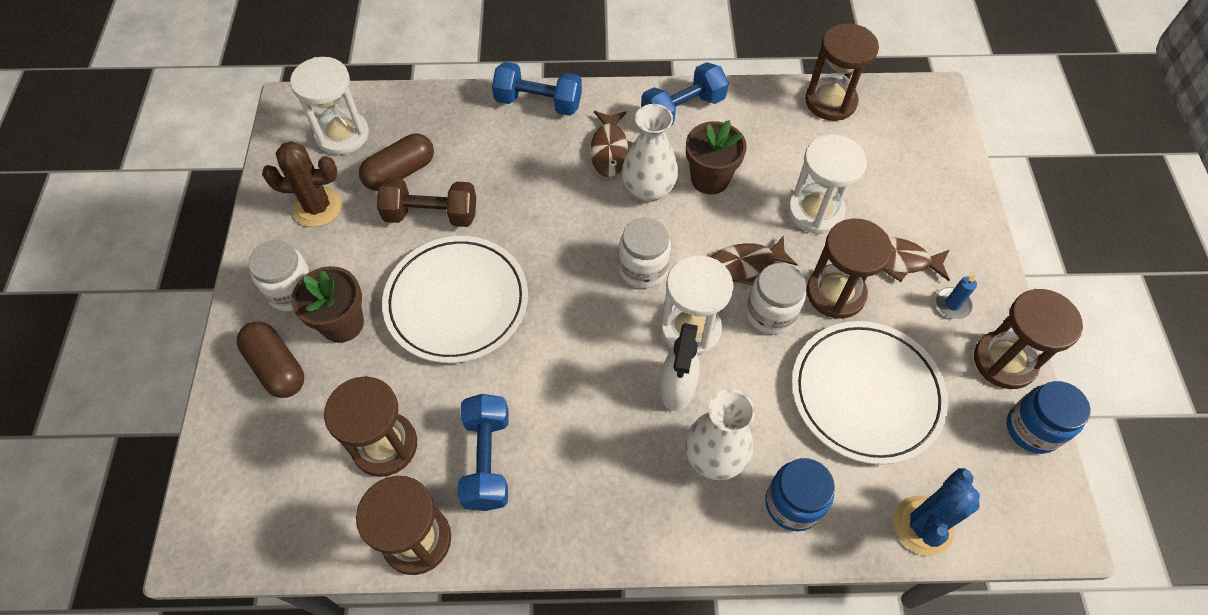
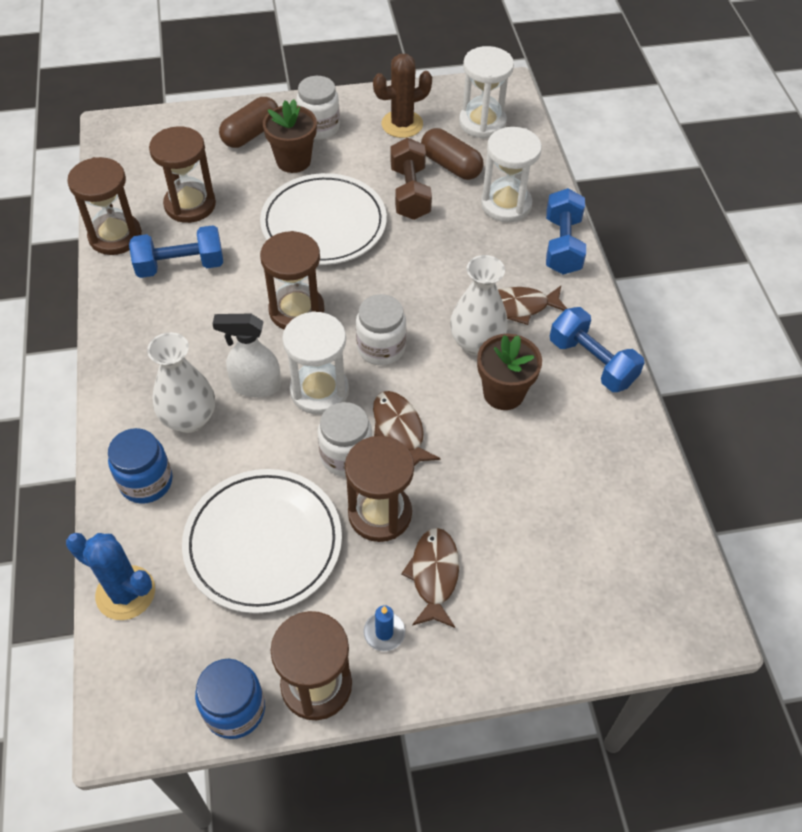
camera: 80 degrees right, 5 degrees down
brown cactus [262,141,342,227] -> brown cactus turned 75 degrees clockwise [373,54,432,138]
white hourglass [788,134,867,234] -> white hourglass moved to [481,127,542,222]
brown hourglass [805,23,879,121] -> brown hourglass moved to [260,231,324,330]

